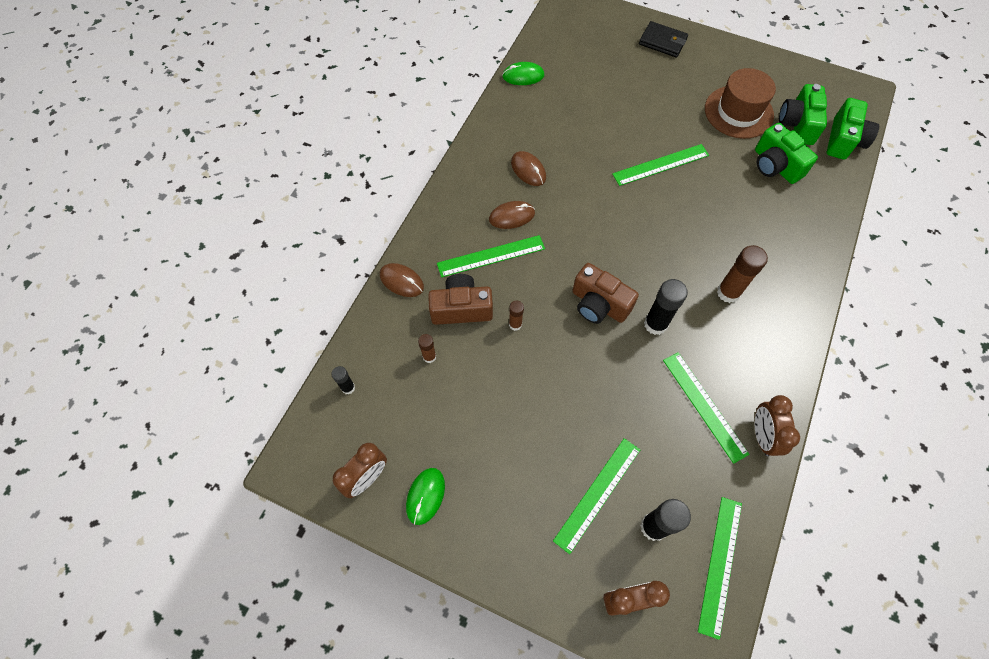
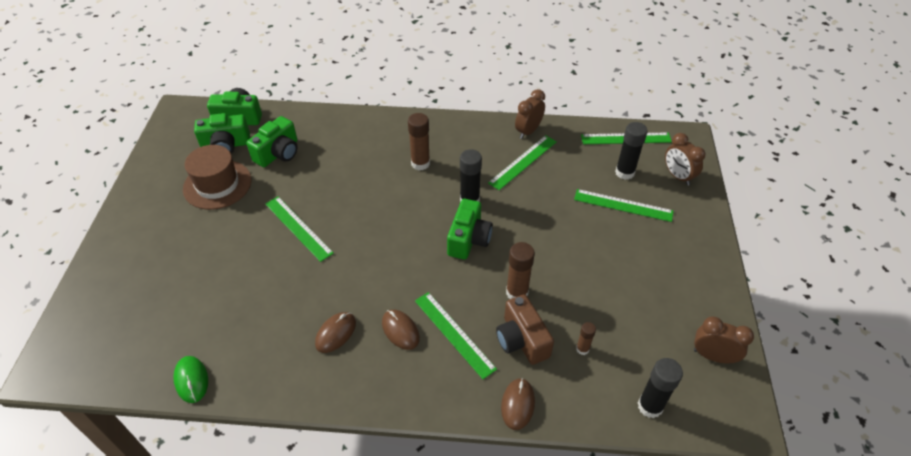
camera: 110 degrees left, 15 degrees down
black glue stick [331,366,355,395] -> black glue stick [638,358,683,418], size x1.78
green mouse [406,468,445,525] -> none
brown glue stick [509,301,524,331] -> brown glue stick [506,242,535,299], size x1.78
brown camera [572,263,639,324] -> green camera [447,199,493,259]
black wallet [639,21,688,58] -> none
brown clock [754,395,800,456] -> brown clock turned 150 degrees clockwise [515,89,545,139]

